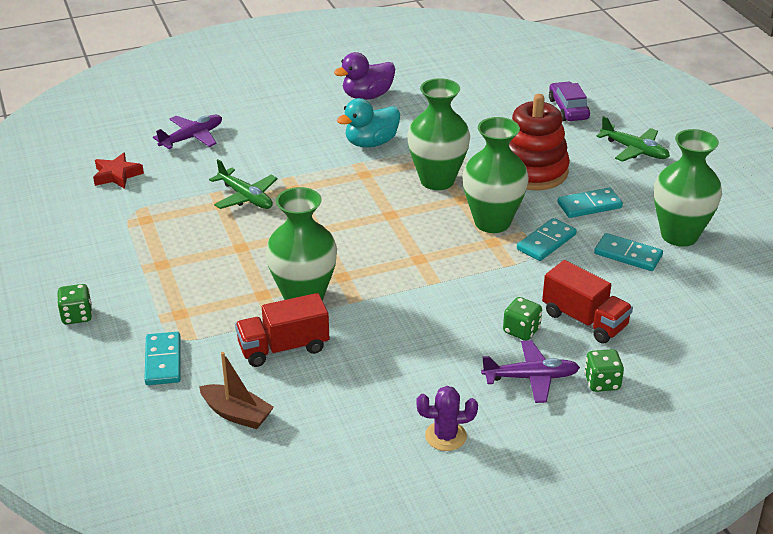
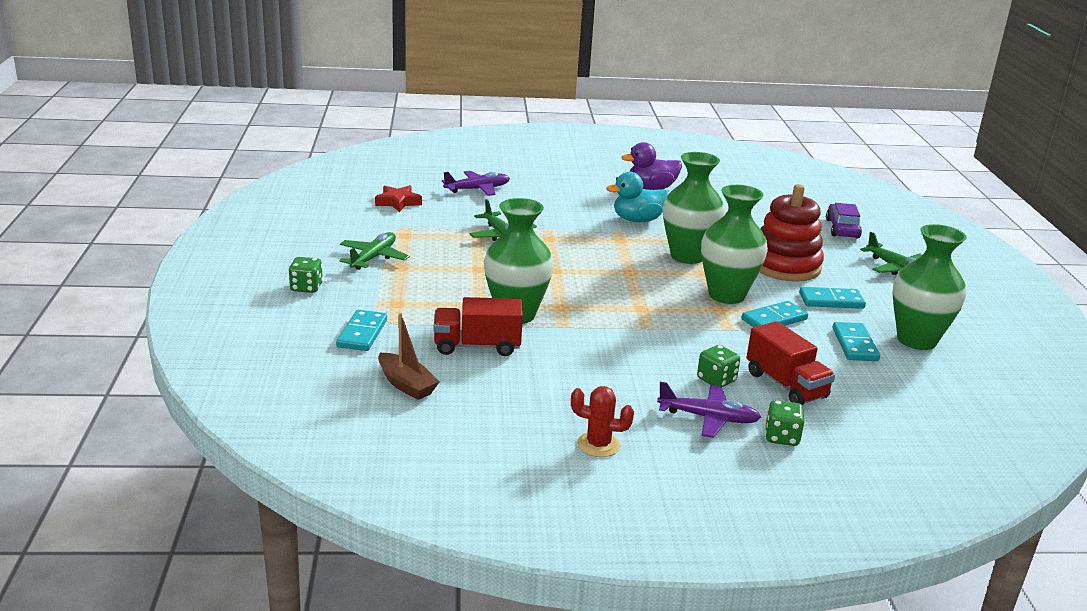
camera: 15 degrees right, 10 degrees down
purple cactus [416,386,478,451] -> red cactus [571,386,634,457]
turquoise domino [594,233,663,271] -> turquoise domino turned 45 degrees clockwise [832,322,880,361]
none -> green plane [339,232,409,270]

